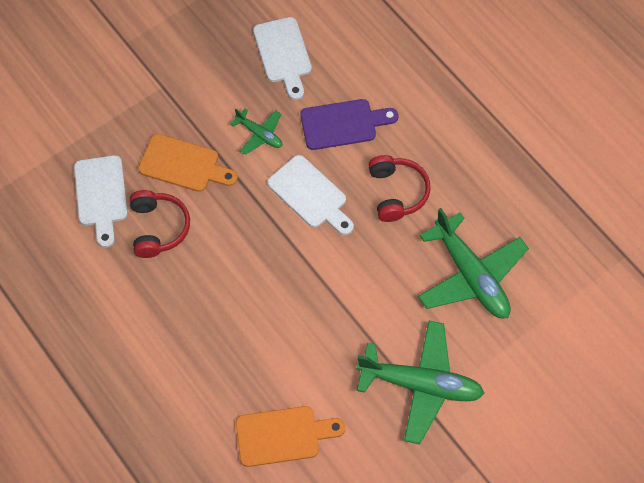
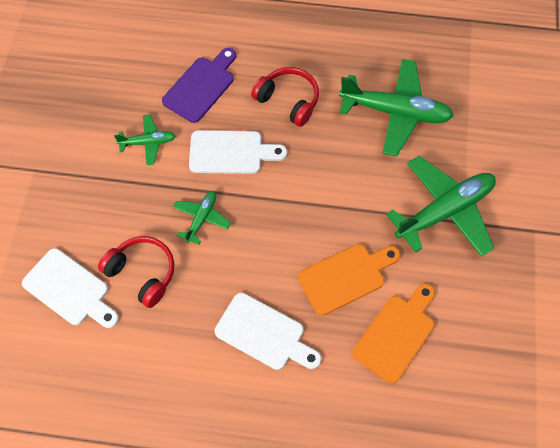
camera: 45 degrees left, 0 degrees up
orange cutting board [138,134,238,192] -> orange cutting board moved to [298,244,400,315]
white cutting board [253,17,312,100] -> white cutting board moved to [215,293,321,370]
none -> green plane [173,191,231,244]

